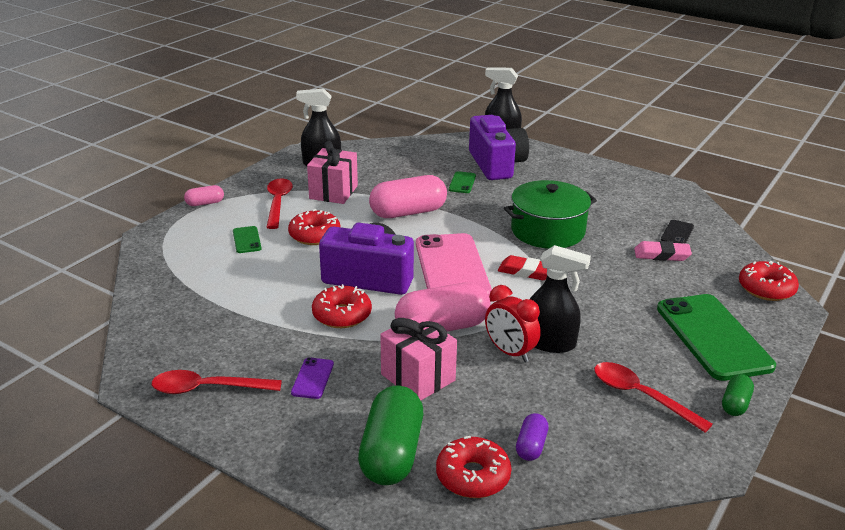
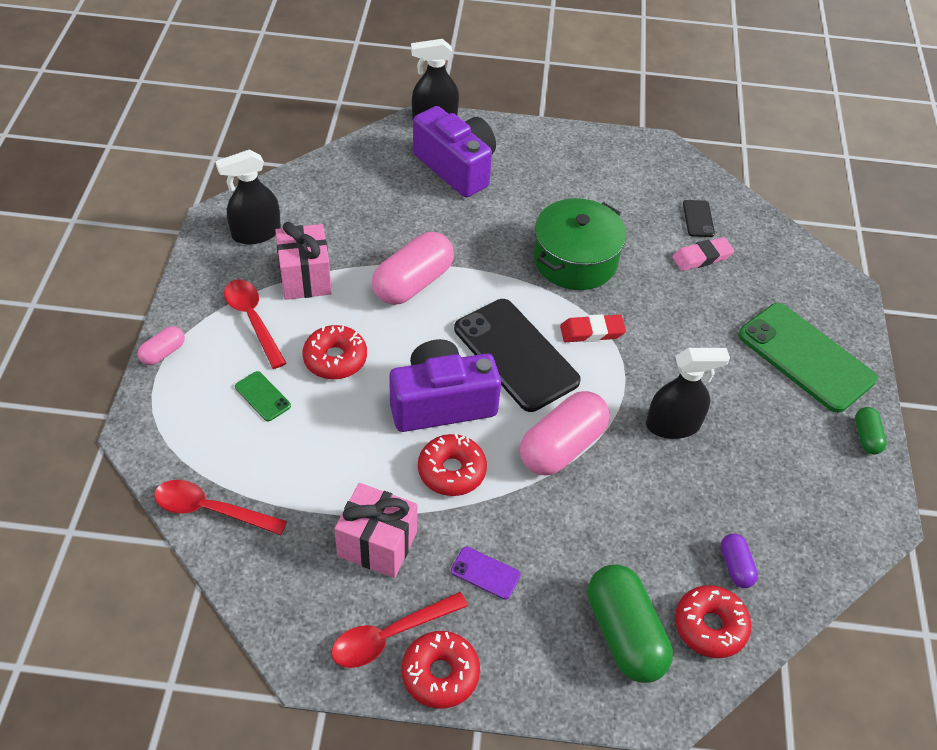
camera: 30 degrees left, 20 degrees up
purple phone [291,357,334,399] -> purple phone turned 45 degrees counterclockwise [451,547,521,600]
pink gift [380,314,457,400] -> pink gift moved to [334,483,417,578]
pink phone [416,233,492,296] -> black phone [454,299,581,412]
green phone [449,171,476,193] -> none
red clock [485,285,541,362] -> none
red spoon [594,362,713,433] -> red spoon moved to [154,480,287,535]
red donut [739,261,799,301] -> red donut moved to [402,631,480,709]

